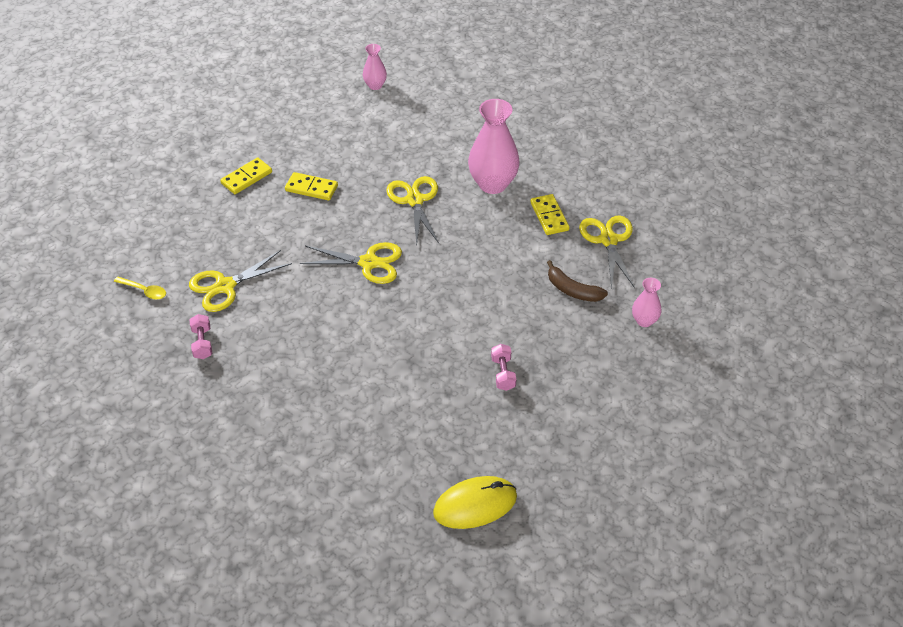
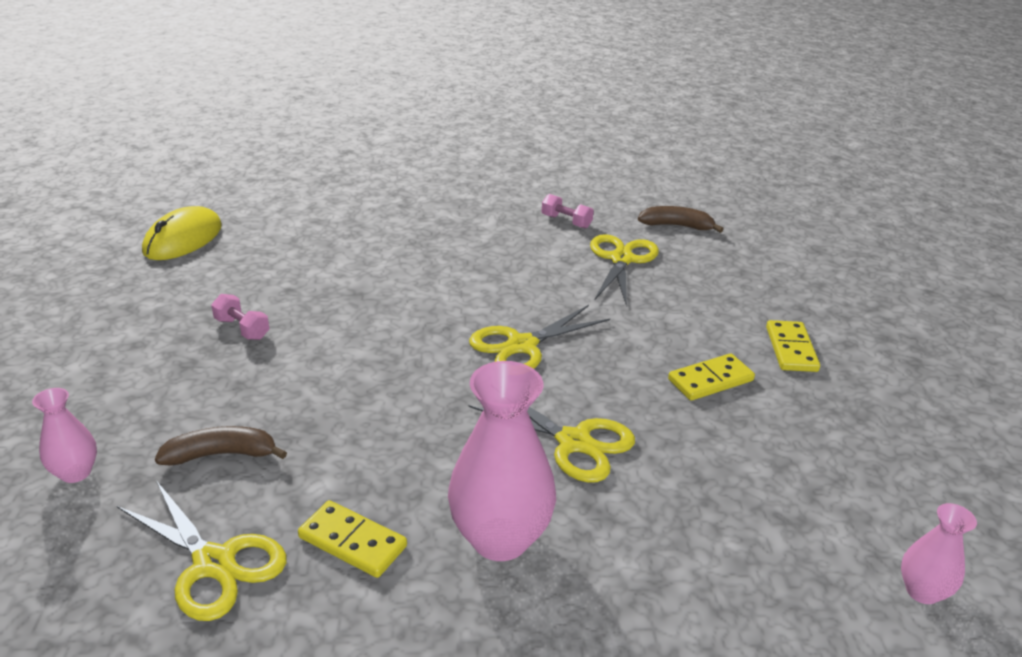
camera: 135 degrees right, 15 degrees down
yellow spoon [114,276,166,300] -> brown banana [638,206,724,233]

